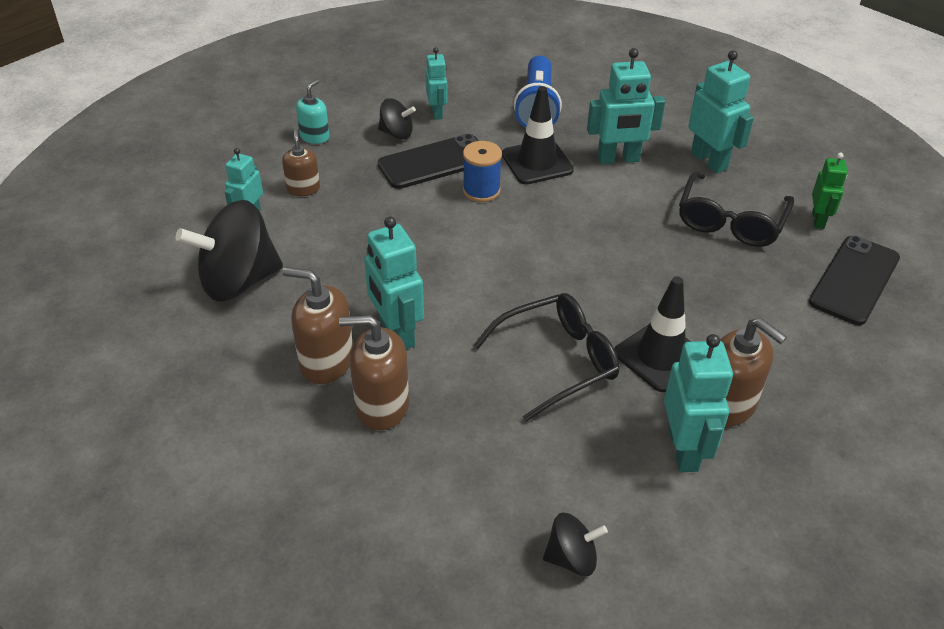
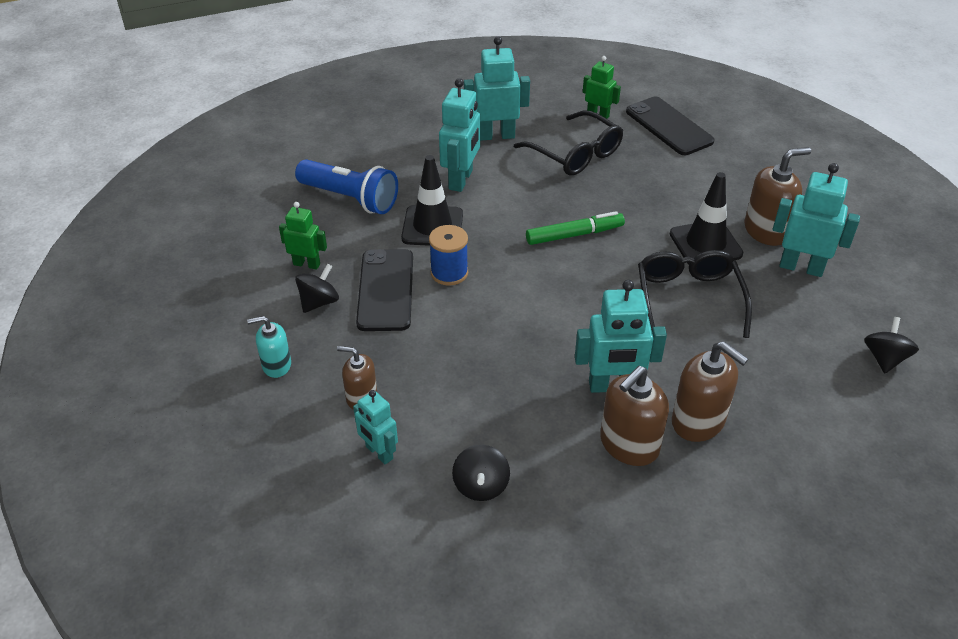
camera: 65 degrees left, 0 degrees up
black spinning top [176,200,283,302] -> black spinning top [452,445,510,501], size x0.50
turquoise soap dispenser [296,79,329,144] -> turquoise soap dispenser turned 60 degrees counterclockwise [247,316,291,378]
brown soap dispenser [339,315,409,430] -> brown soap dispenser turned 75 degrees counterclockwise [672,341,748,442]
turquoise robot [425,47,448,120] -> green robot [279,202,327,270]
none -> green marker [526,211,625,245]

